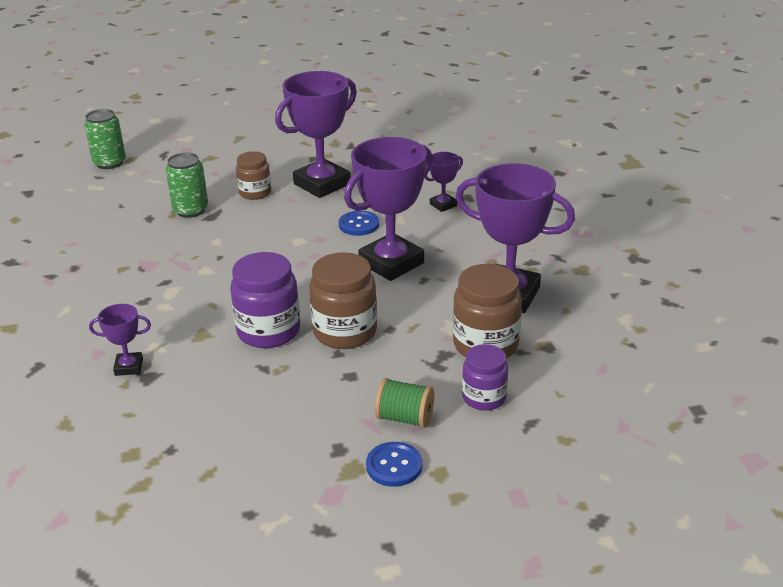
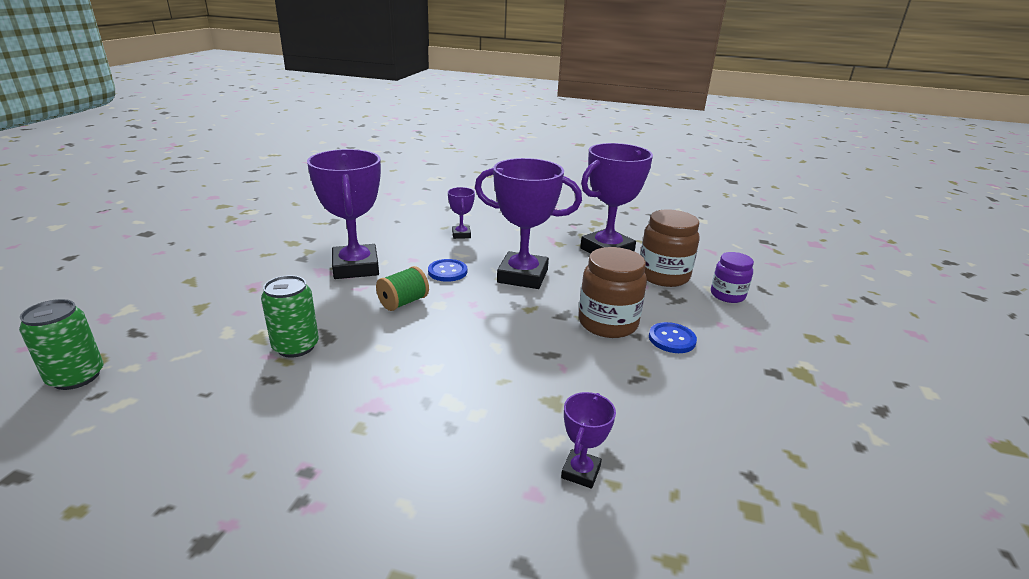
camera: 65 degrees left, 5 degrees down
purple jar [230,252,300,348] -> none
brown jar [236,151,271,200] -> none
purple trophy [344,137,432,281] -> purple trophy turned 60 degrees counterclockwise [475,158,582,289]
blue button [366,442,422,487] -> blue button moved to [649,322,697,353]
green spool [375,378,434,428] -> green spool moved to [376,266,429,311]

